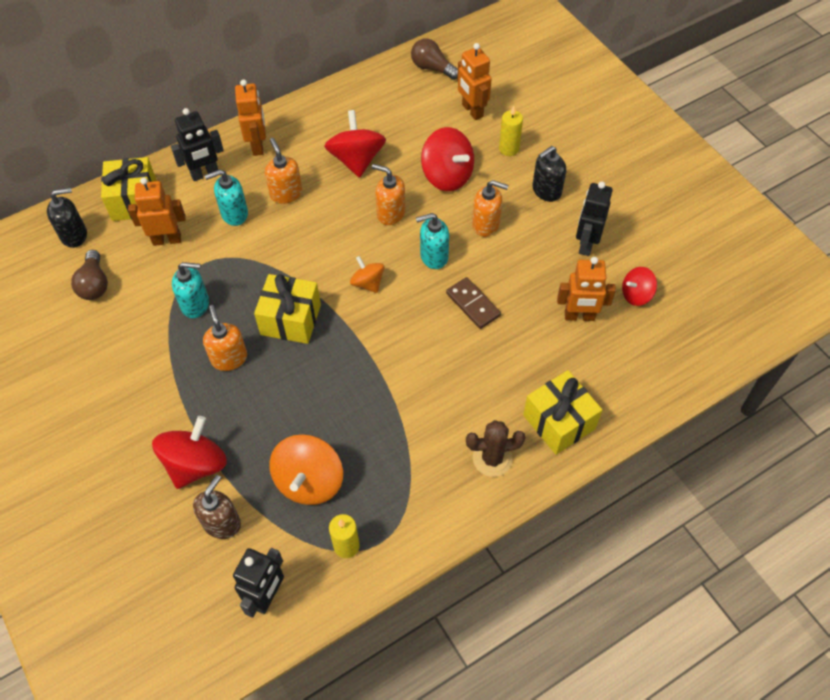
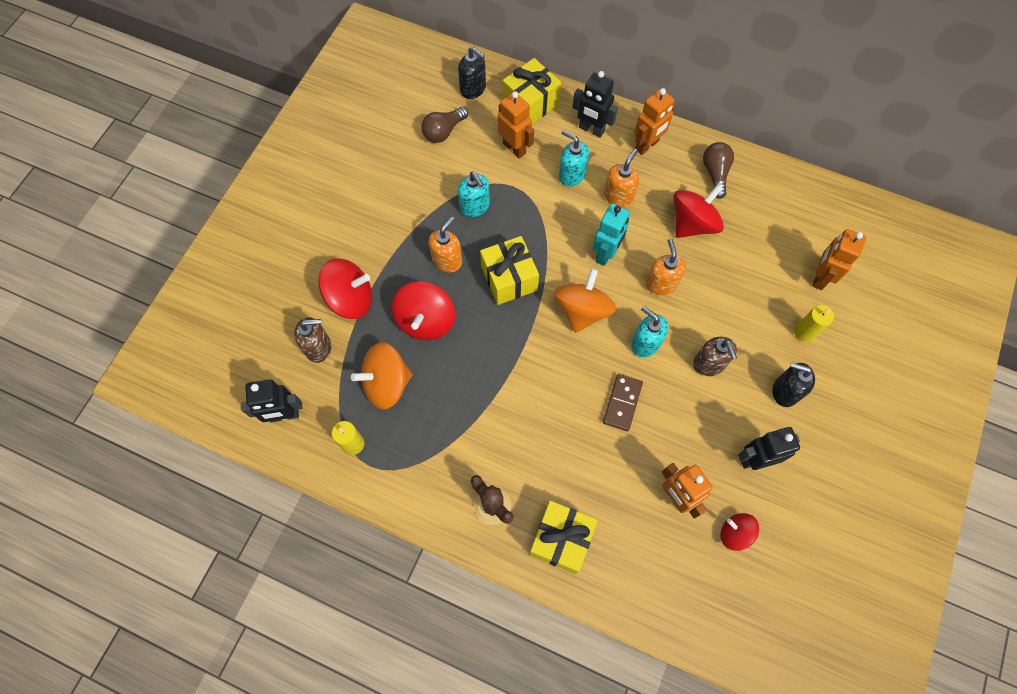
camera: 55 degrees right, 10 degrees up
orange spinning top [350,256,385,293] -> orange spinning top [554,268,616,333], size x1.72
brown light bulb [411,38,458,80] -> brown light bulb moved to [703,142,734,199]
red spinning top [421,127,474,191] -> red spinning top moved to [391,281,455,340]
orange soap dispenser [472,180,509,237] -> brown soap dispenser [693,337,737,376]
none -> turquoise robot [593,203,630,266]

